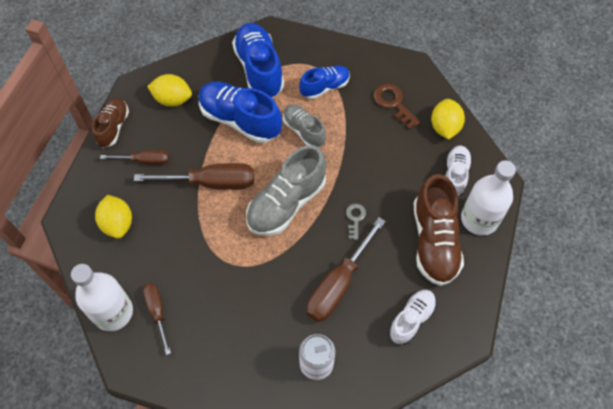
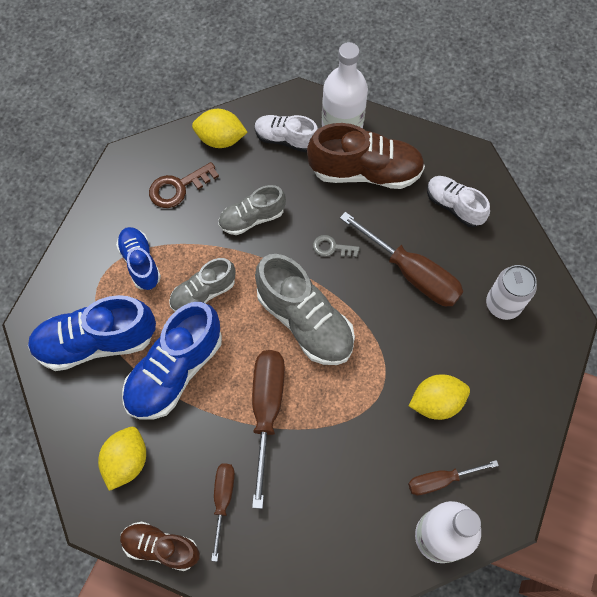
camera: 85 degrees left, 5 degrees up
yellow lemon [95,195,132,239] -> yellow lemon moved to [409,374,470,420]
none -> grey shoe [218,185,286,235]

